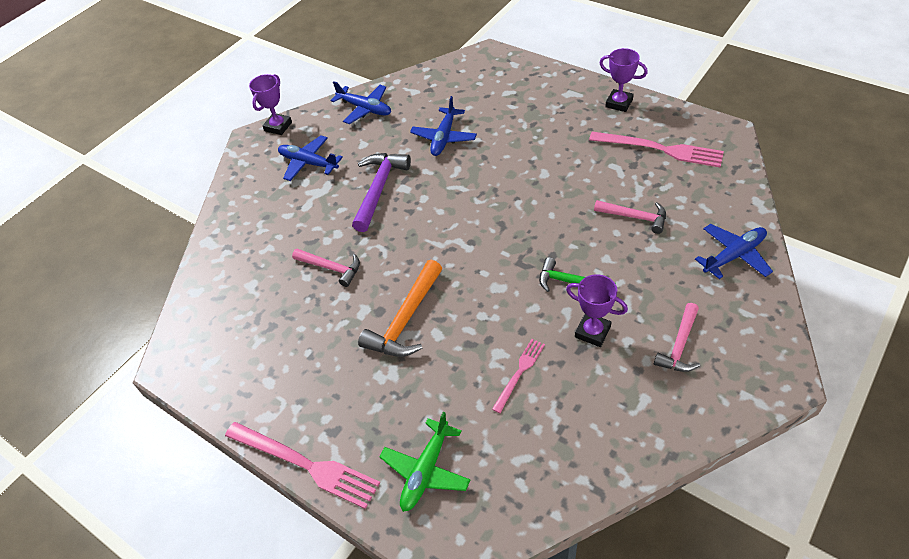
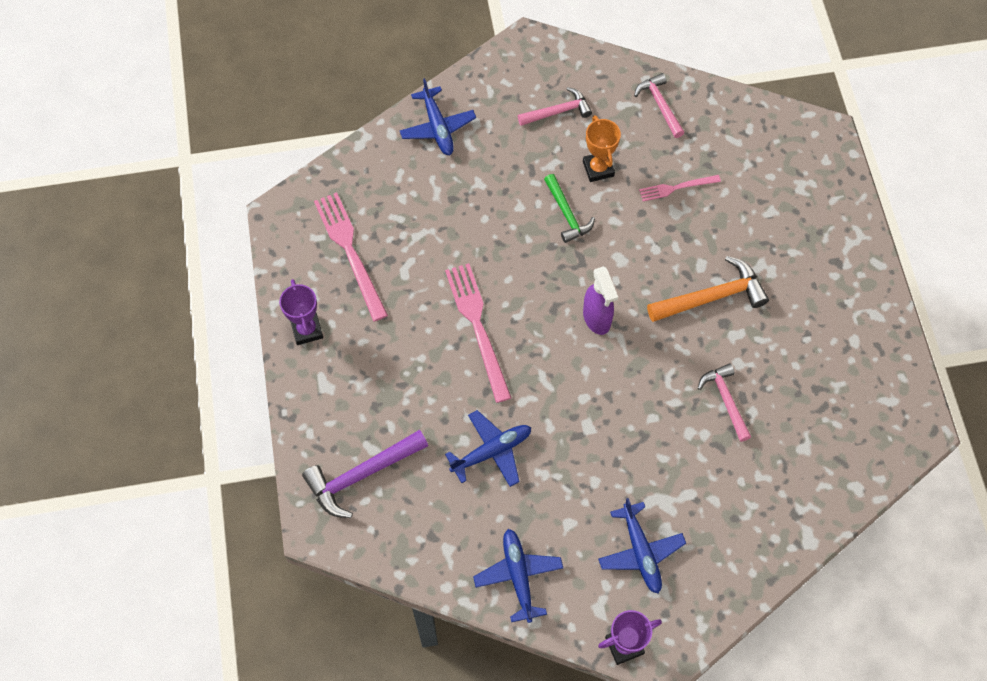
camera: 140 degrees left, 15 degrees up
pink fork [225,422,380,509] -> pink fork moved to [445,263,511,403]
purple hammer [352,153,411,232] -> purple hammer moved to [302,430,428,518]
green plane [380,411,470,512] -> none
purple trophy [566,274,628,347] -> orange trophy [583,116,621,182]
pink hammer [594,200,666,234] -> pink hammer moved to [634,73,685,138]
blue plane [695,224,773,279] -> blue plane turned 120 degrees counterclockwise [400,78,476,155]
none -> purple spray bottle [583,266,618,335]

